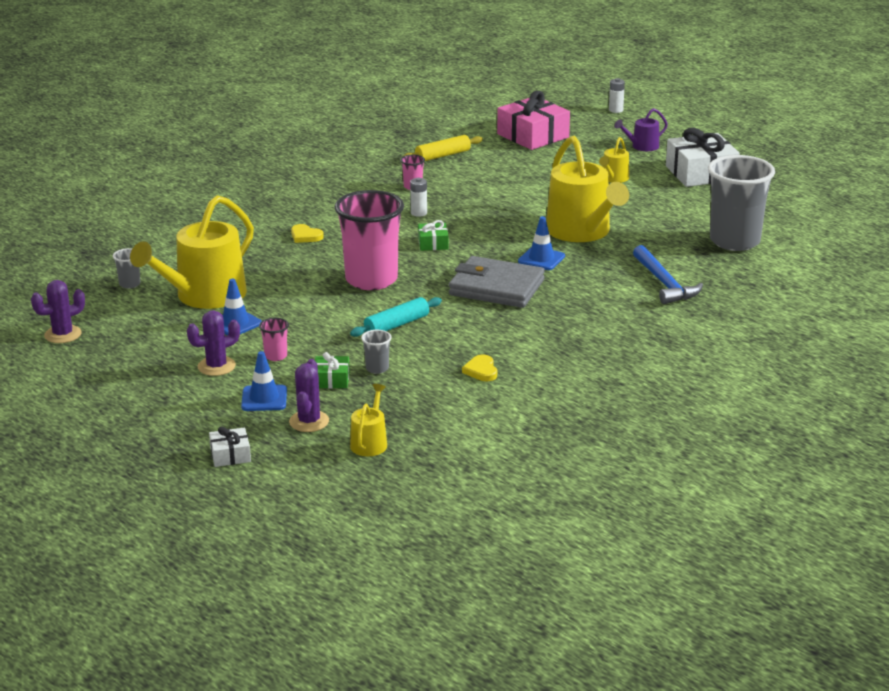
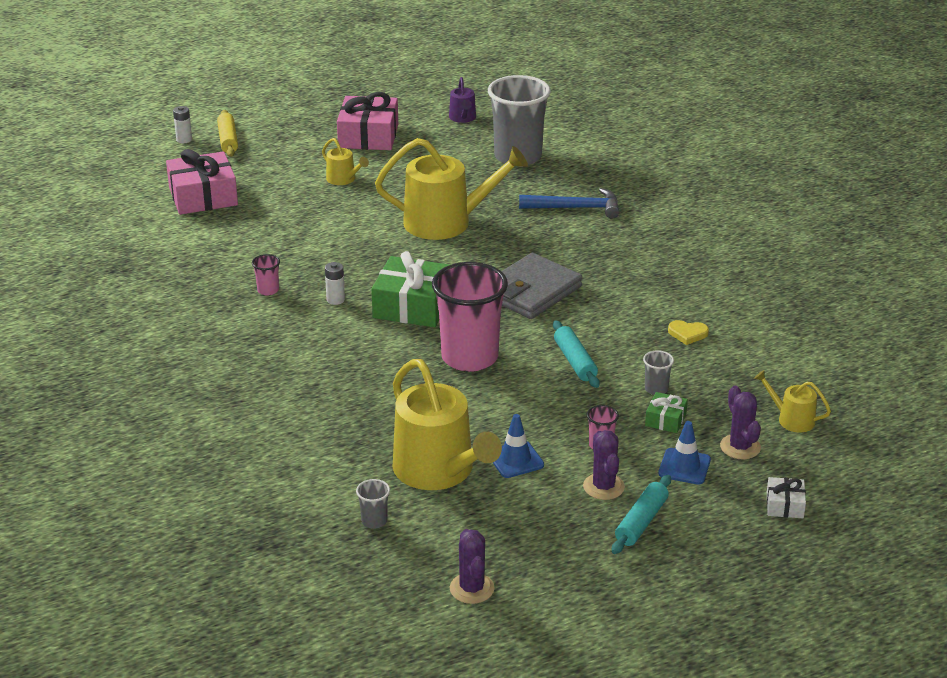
camera: 70 degrees left, 5 degrees up
purple cactus [289,359,329,432] -> purple cactus turned 45 degrees clockwise [720,386,761,459]
yellow heart [291,224,324,243] -> none
yellow rolling pin [404,135,483,161] -> yellow rolling pin moved to [217,110,238,157]
green gift [418,220,448,251] -> green gift [371,251,449,327], size x2.07
blue traffic cone [518,216,565,270] -> none
purple watering can [614,108,668,151] -> purple watering can moved to [449,77,476,123]
white gift [666,128,740,187] -> pink gift [337,92,398,150]
none -> turquoise rolling pin [612,475,671,554]

